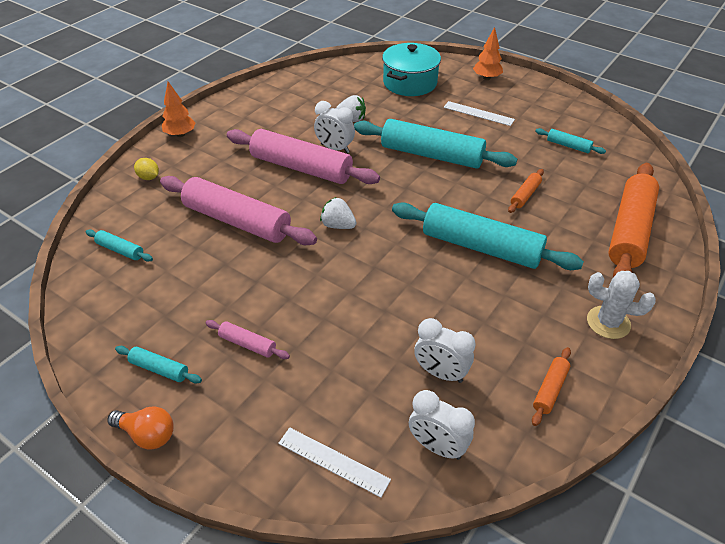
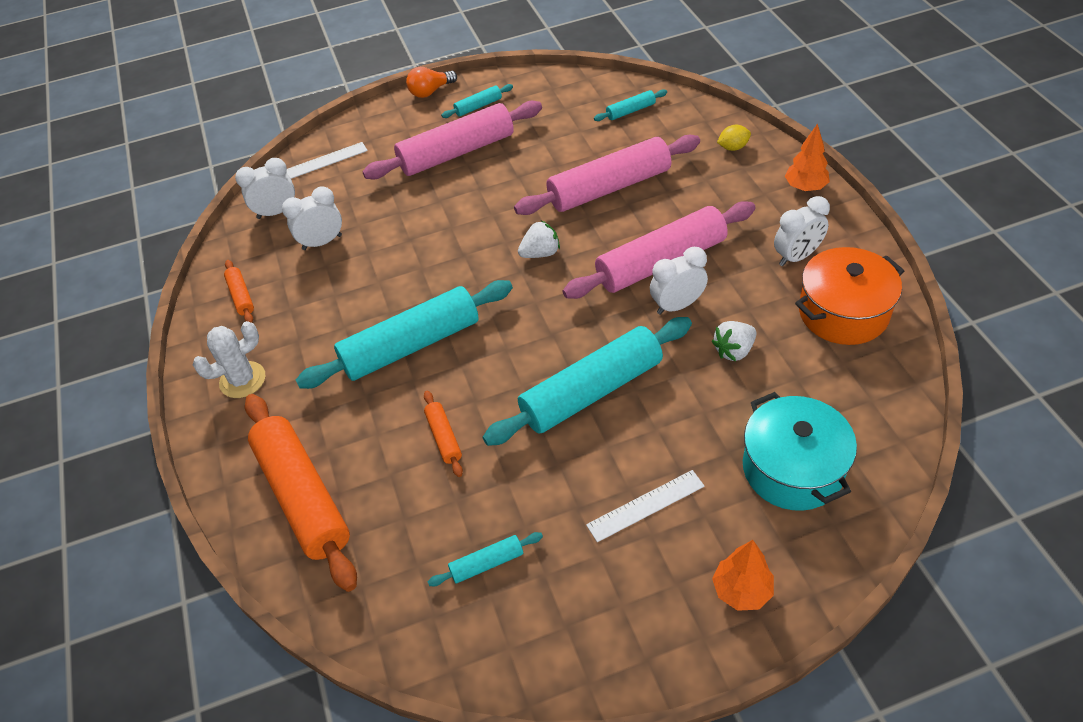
camera: 130 degrees right, 5 degrees up
pink rolling pin [206,320,290,359] -> pink rolling pin [362,101,542,179], size x2.29
none -> white clock [774,196,830,266]
none -> orange pot [795,247,904,345]

